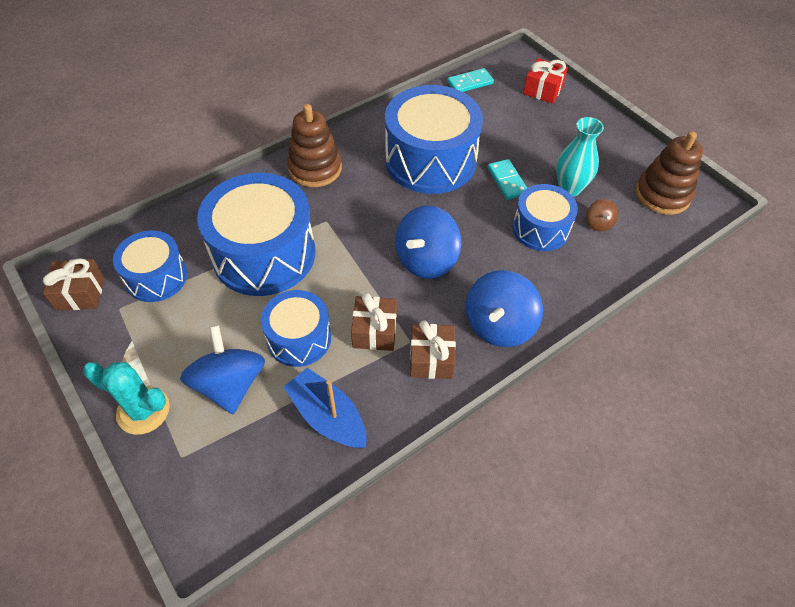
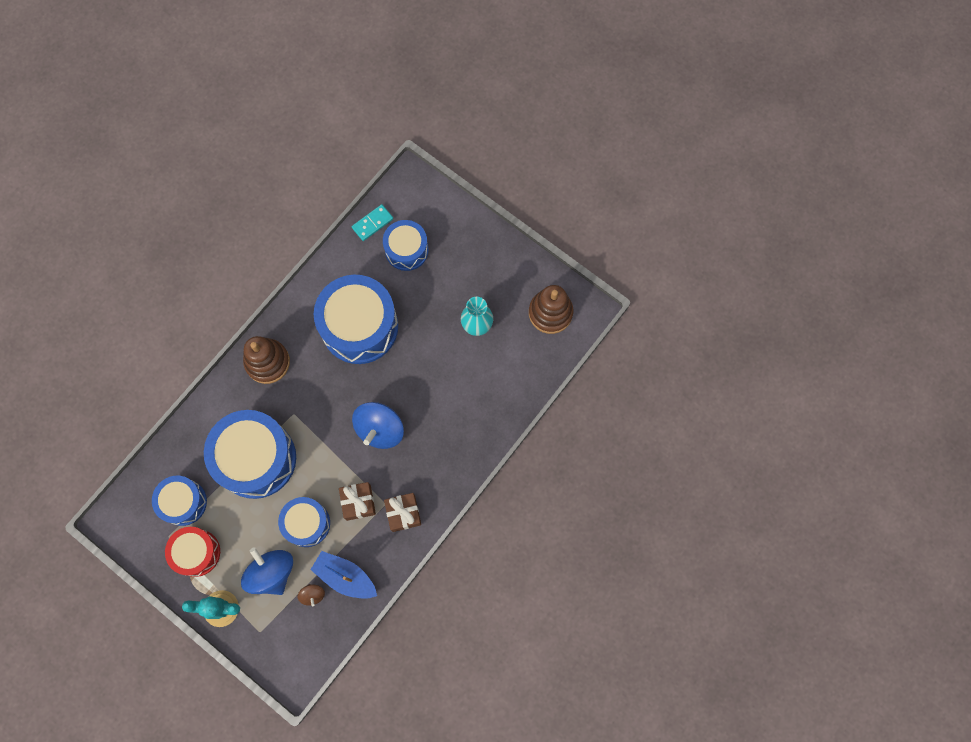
camera: 15 degrees left, 20 degrees up
brown gift [43,258,104,311] -> none
blue spinning top [466,270,543,347] -> none
turquoise domino [488,159,527,200] -> none
blue drum [513,184,578,251] -> blue drum moved to [383,220,429,271]
red gift [523,58,568,104] -> none
brown spinning top [587,199,618,232] -> brown spinning top moved to [298,584,325,607]
none -> red drum [165,527,220,577]

